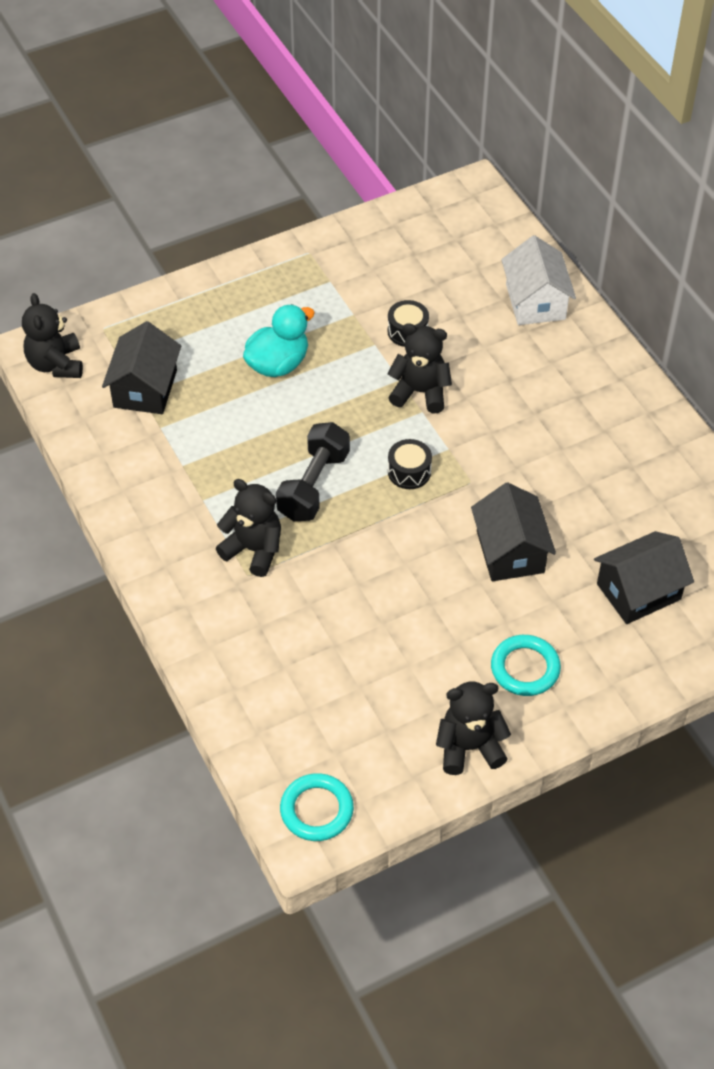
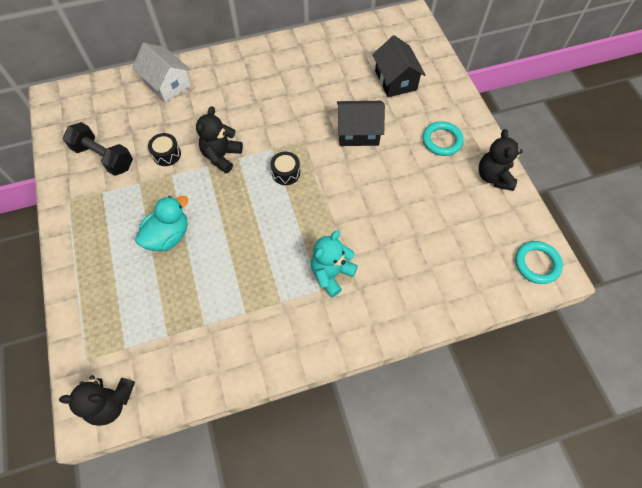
camera: 80 degrees left, 10 degrees up
black house [102,321,181,414] -> none
black teddy bear [216,479,281,577] -> turquoise teddy bear [311,230,358,297]
turquoise duck [243,304,315,377] -> turquoise duck turned 75 degrees clockwise [135,196,188,251]
black dumbbell [276,422,350,521] -> black dumbbell moved to [63,122,133,176]
white house [501,235,576,325] -> white house turned 45 degrees clockwise [132,43,191,103]

